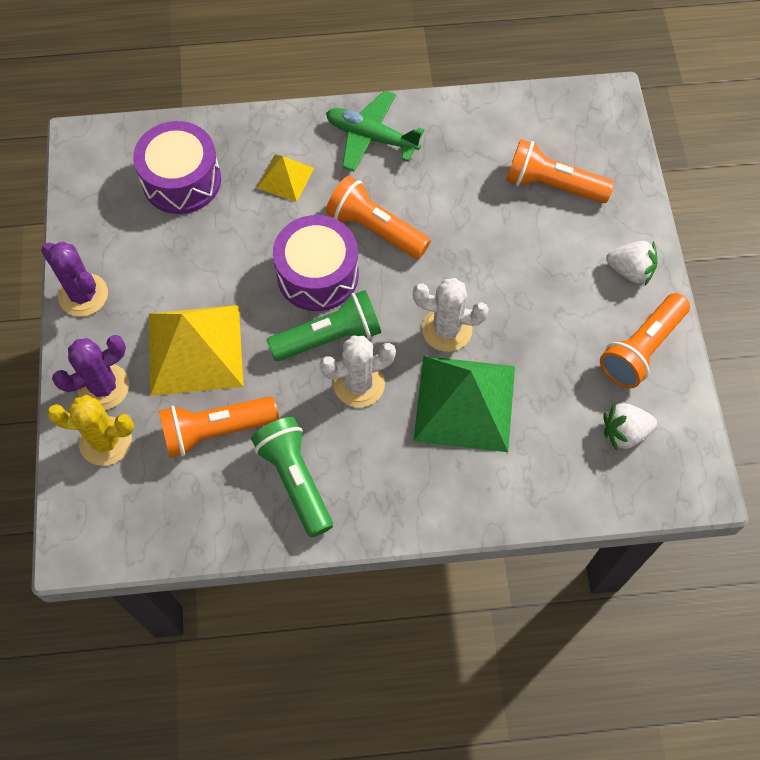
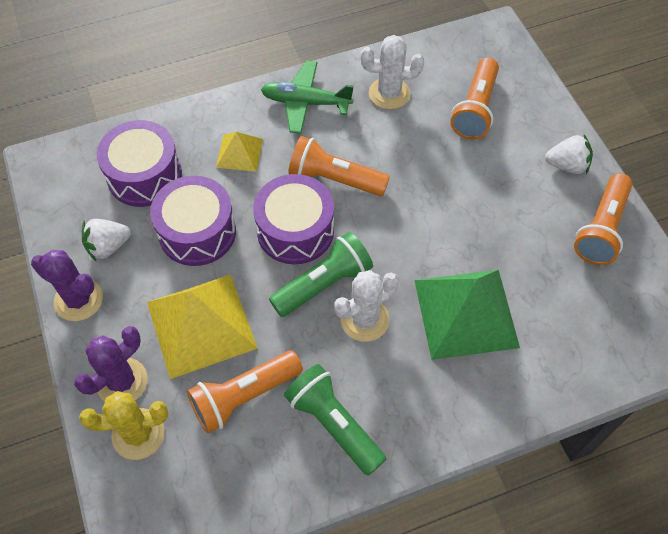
camera: 15 degrees left, 5 degrees down
white cactus [413,278,489,352] -> white cactus moved to [361,35,424,110]
orange flashlight [506,139,614,203] -> orange flashlight turned 75 degrees counterclockwise [450,57,499,139]
white strawberry [604,403,657,451] -> white strawberry moved to [82,219,131,262]
none -> purple drum [150,176,236,266]

